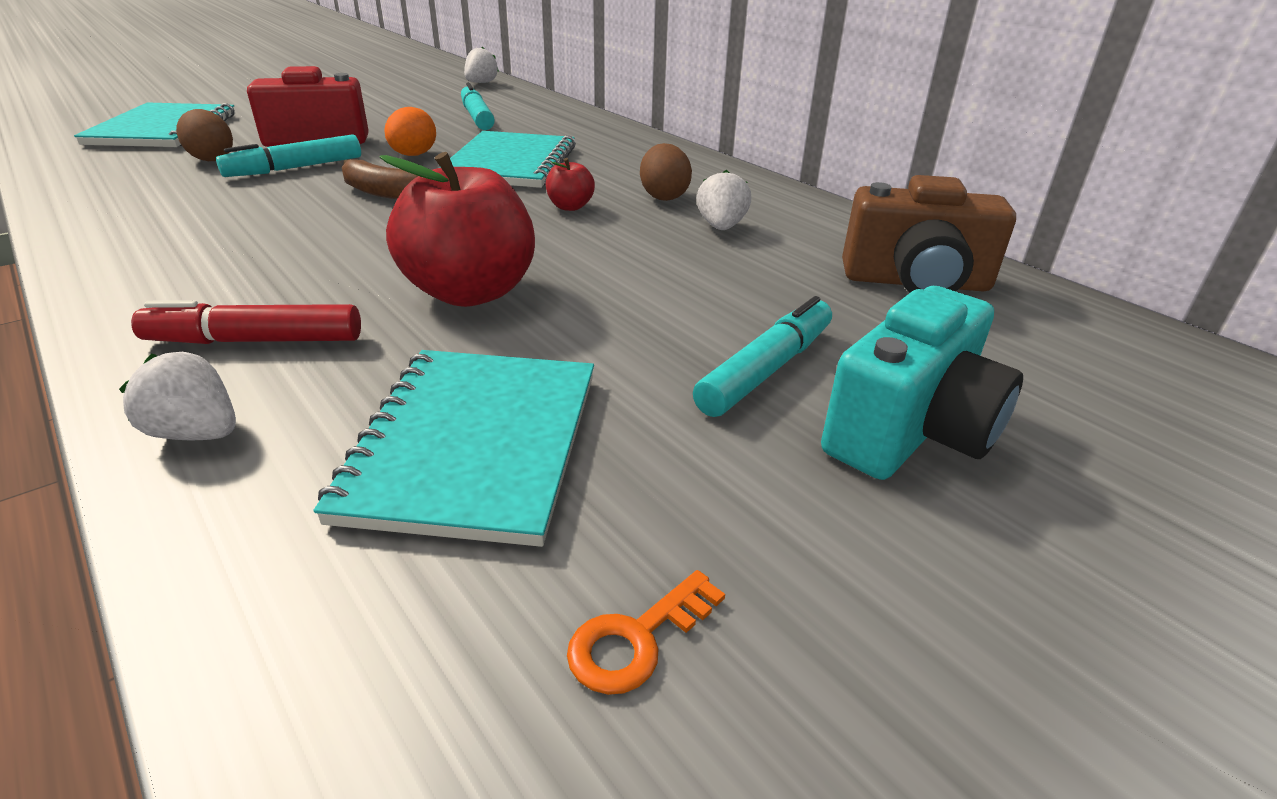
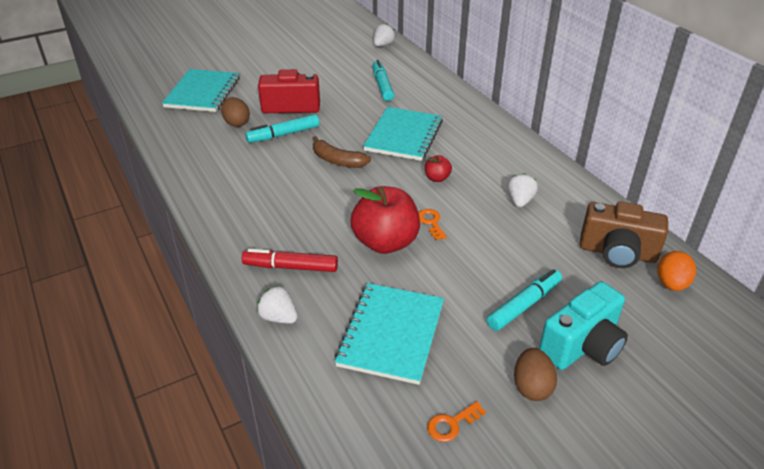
camera: 10 degrees right, 5 degrees up
orange egg [384,107,436,156] -> orange egg moved to [657,251,696,291]
brown egg [640,143,692,201] -> brown egg moved to [514,348,557,401]
none -> orange key [419,209,447,240]

